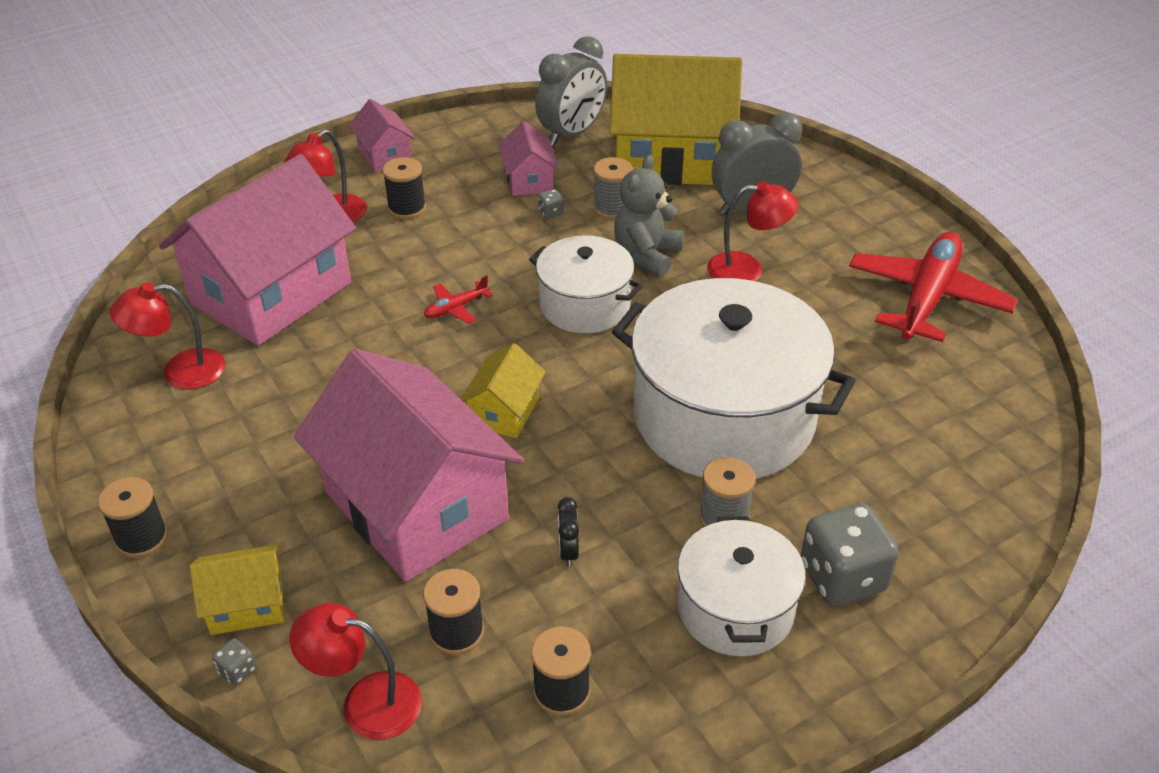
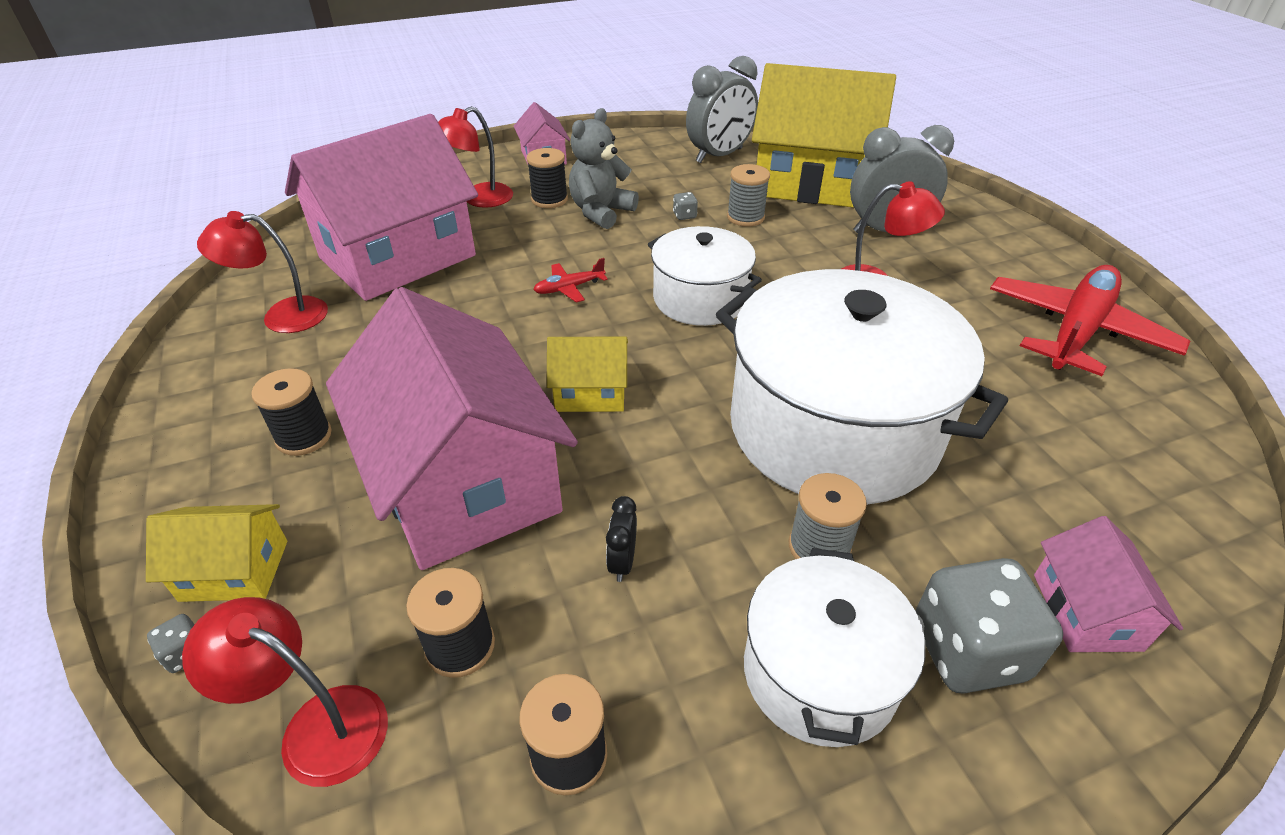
camera: 10 degrees right, 0 degrees up
black spool [98,477,168,558] -> black spool moved to [251,368,332,456]
yellow house [461,343,546,438] -> yellow house turned 60 degrees clockwise [547,337,628,412]
pink house [499,121,559,196] -> pink house moved to [1034,516,1183,652]
grey teddy bear [614,155,684,277] -> grey teddy bear moved to [569,108,639,229]

